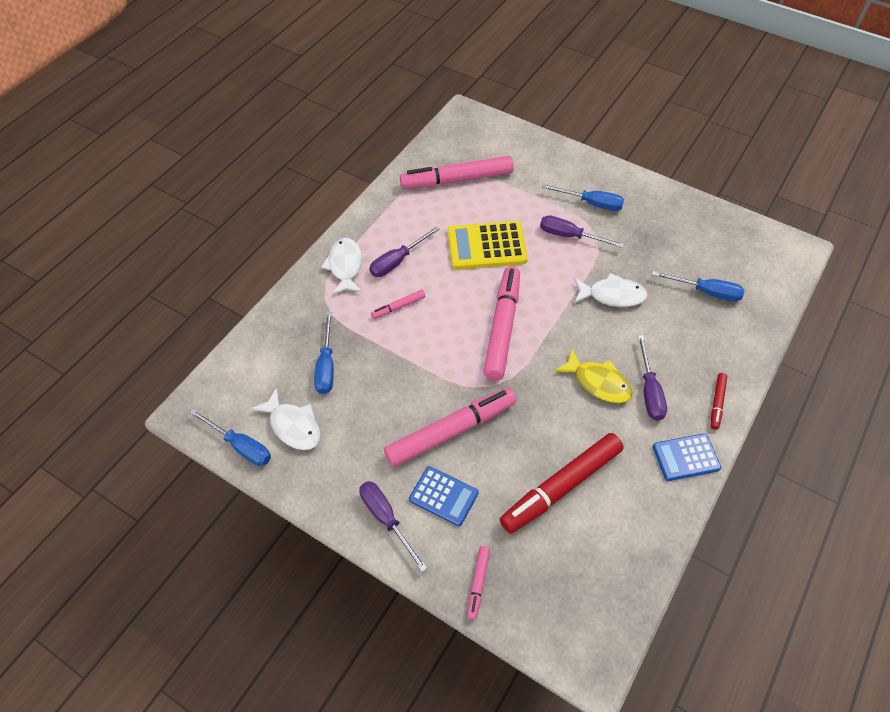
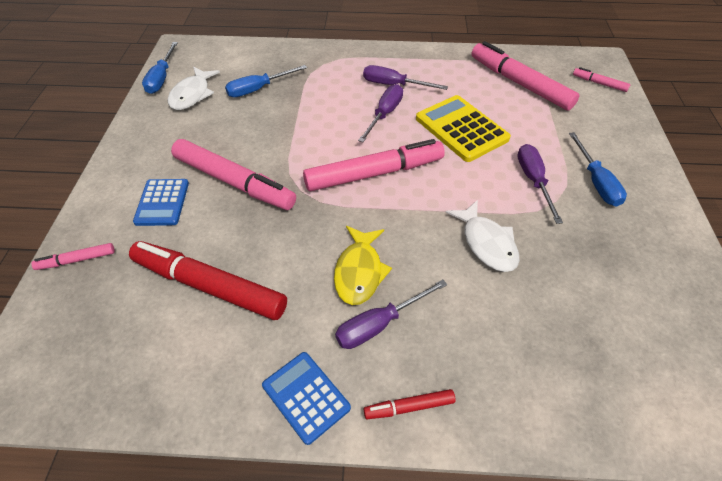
camera: 60 degrees right, 5 degrees down
white fish [321,238,362,295] -> none
purple screwdriver [359,481,427,572] -> purple screwdriver moved to [358,84,403,142]
pink marker [371,290,425,319] -> pink marker moved to [573,67,631,92]
blue screwdriver [652,271,744,302] -> none

